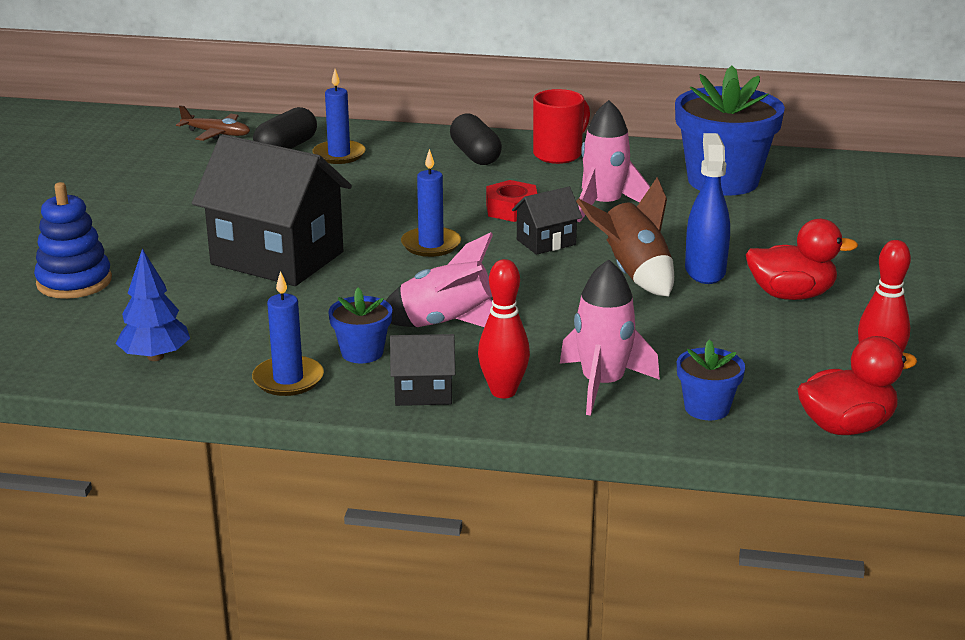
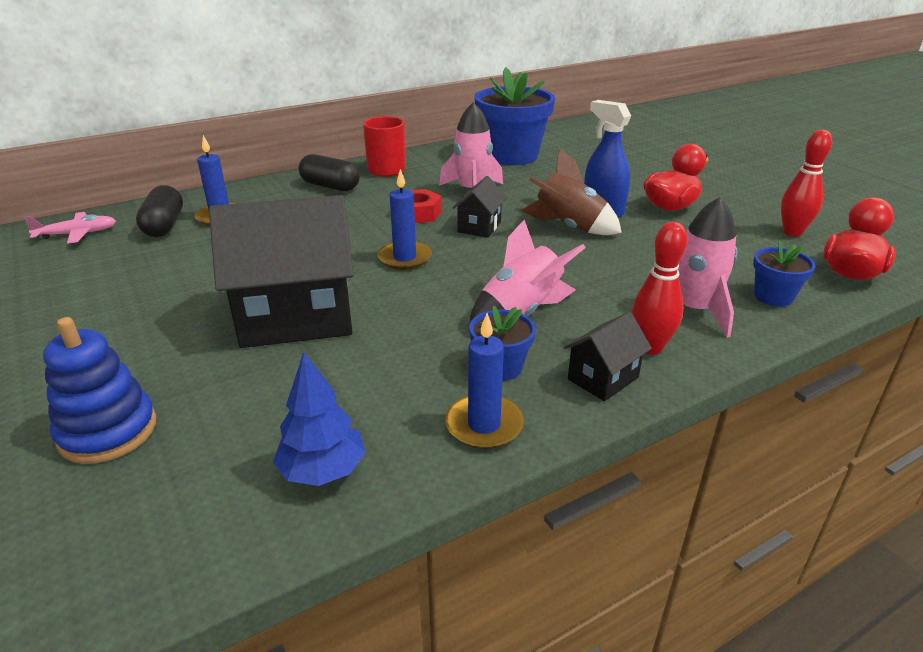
camera: 40 degrees left, 5 degrees up
brown plane [176,105,250,141] -> pink plane [24,212,116,244]

